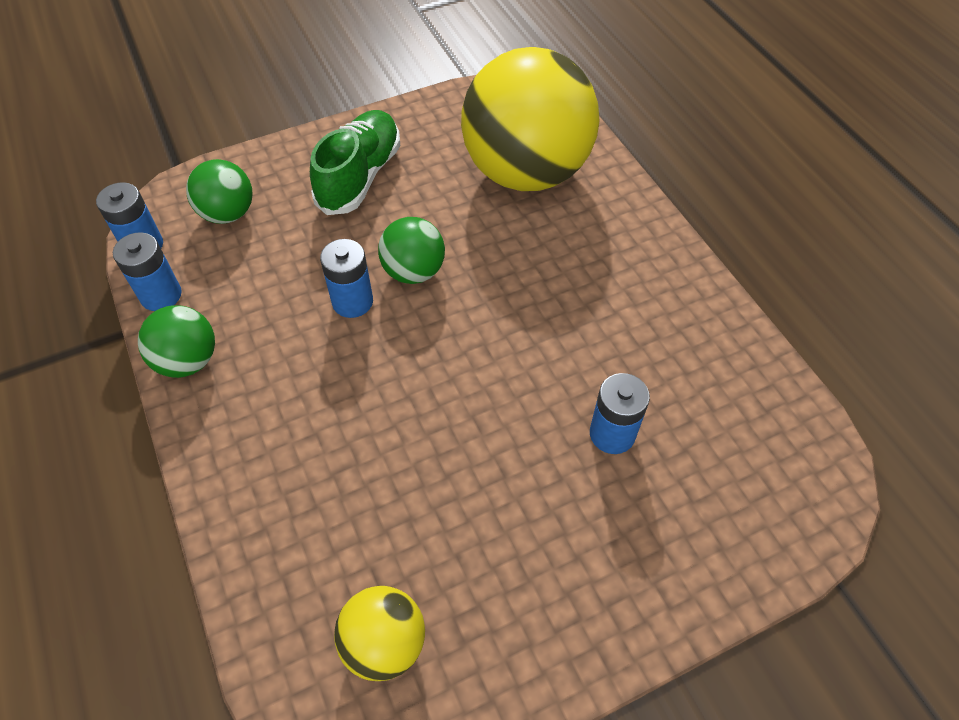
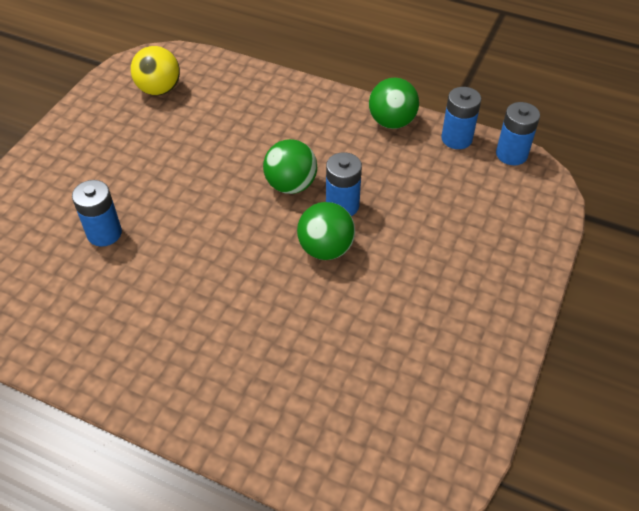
camera: 140 degrees right, 5 degrees down
green ball [186,159,253,224] -> green ball moved to [263,139,317,194]
green shoe [310,110,400,215] -> none
yellow ball [461,47,600,191] -> none

